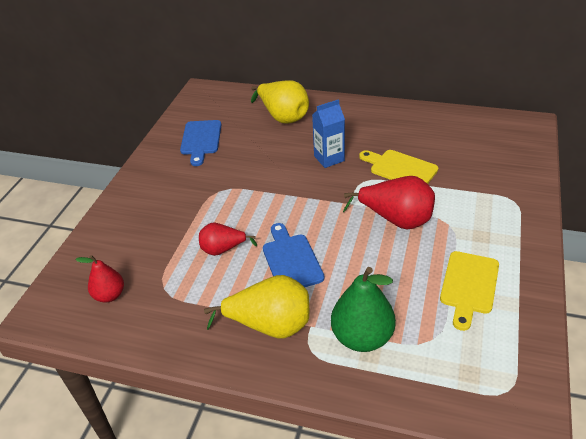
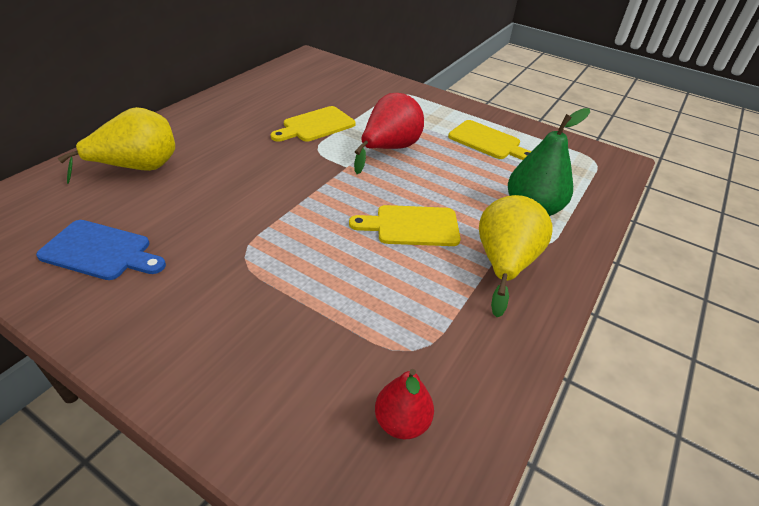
camera: 80 degrees left, 0 degrees up
red pear [199,223,257,256] -> none
blue cutting board [263,223,325,287] -> yellow cutting board [349,205,461,246]
blue carton [312,99,345,168] -> none

